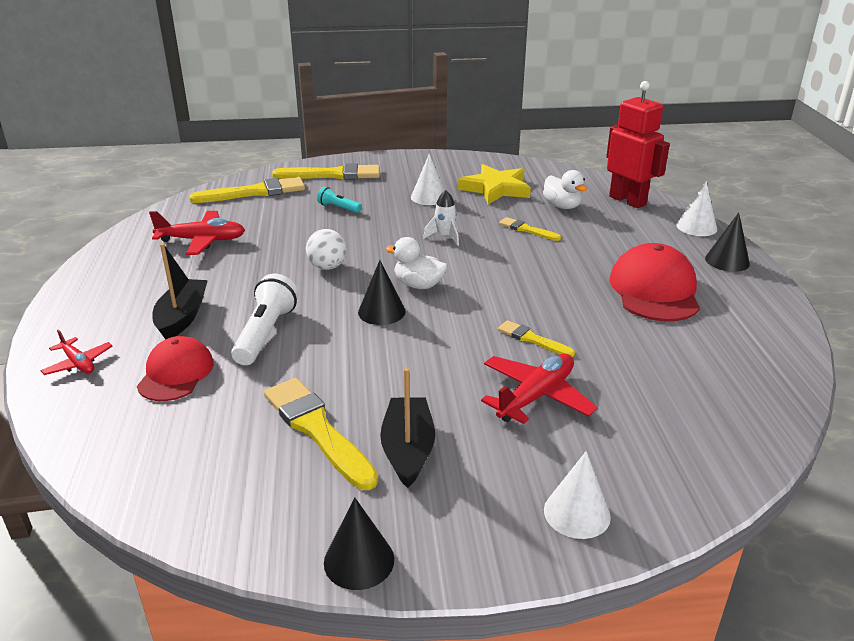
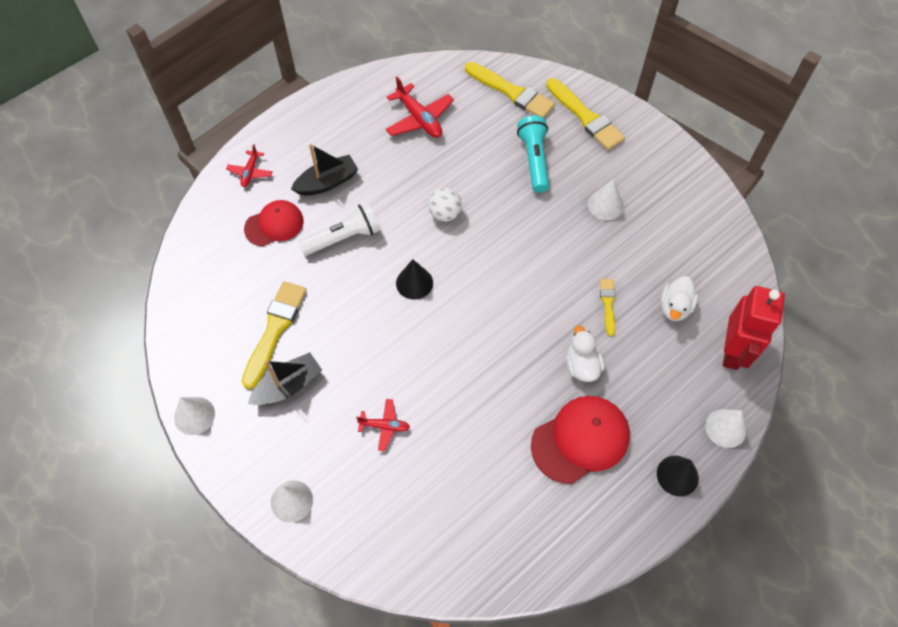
camera: 55 degrees right, 30 degrees up
turquoise flashlight [317,187,362,213] -> turquoise flashlight [517,116,549,193], size x1.83
black cone [324,497,394,590] -> white cone [174,397,215,435]
white duck [386,237,448,289] -> white duck moved to [566,325,604,382]
white rocket [423,190,459,246] -> none
yellow star [458,164,531,204] -> none
red plane [481,354,598,424] -> red plane [356,399,410,451], size x0.59
yellow brush [498,320,575,357] -> none

